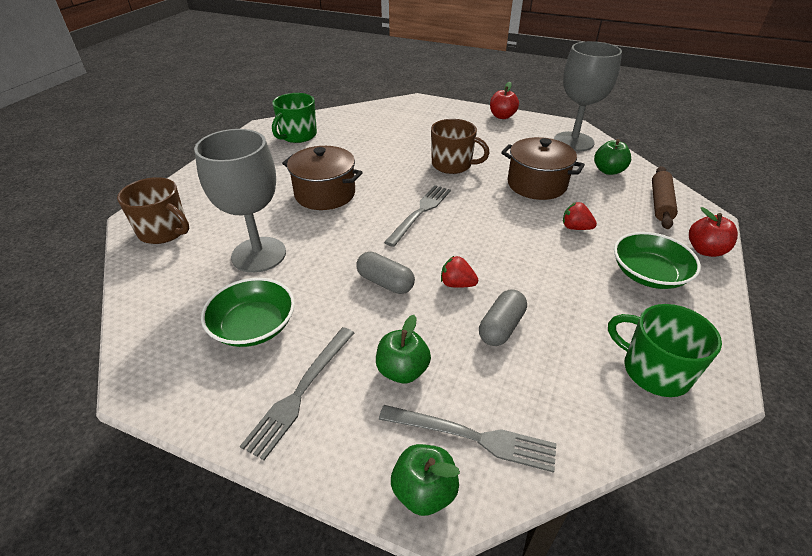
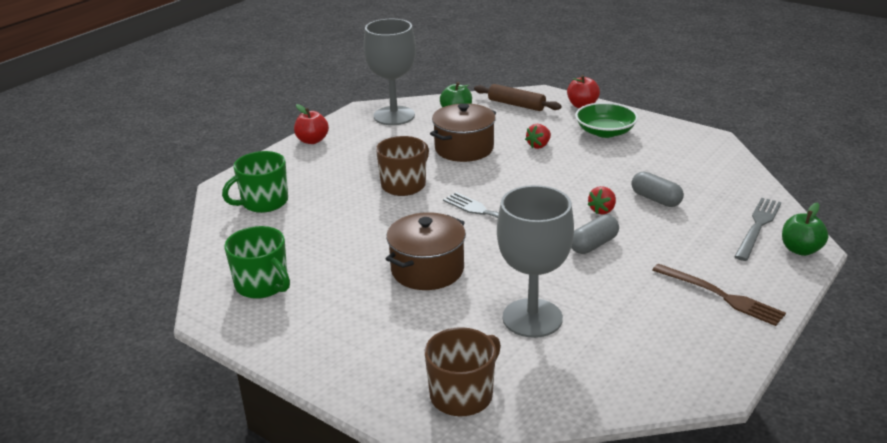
camera: 75 degrees left, 10 degrees down
green bowl [201,278,295,347] -> none
grey fork [240,327,354,460] -> brown fork [653,264,786,326]
green apple [376,315,431,383] -> none
green mug [608,304,722,397] -> green mug moved to [222,151,288,213]

